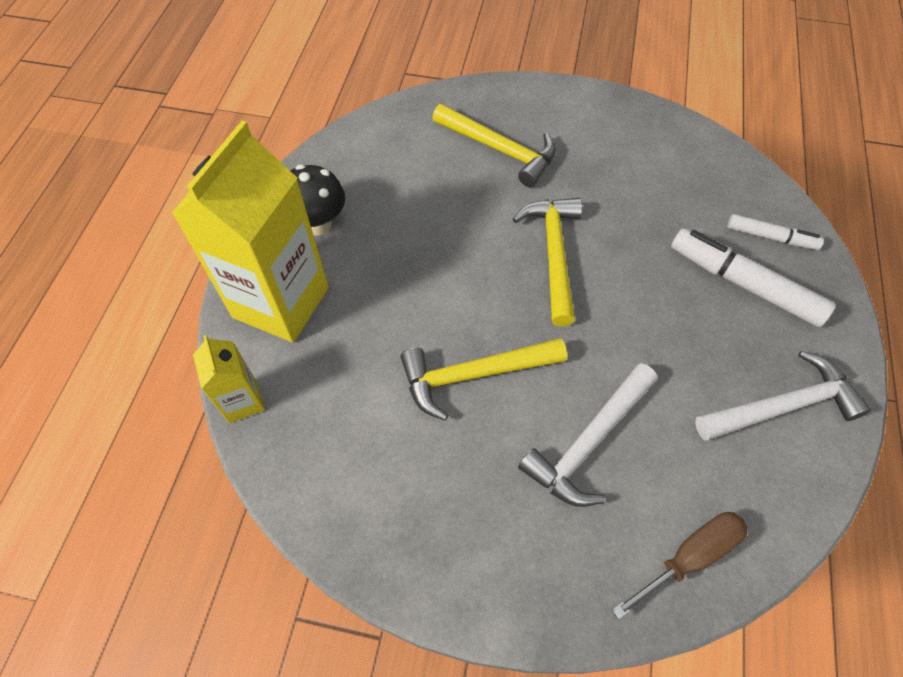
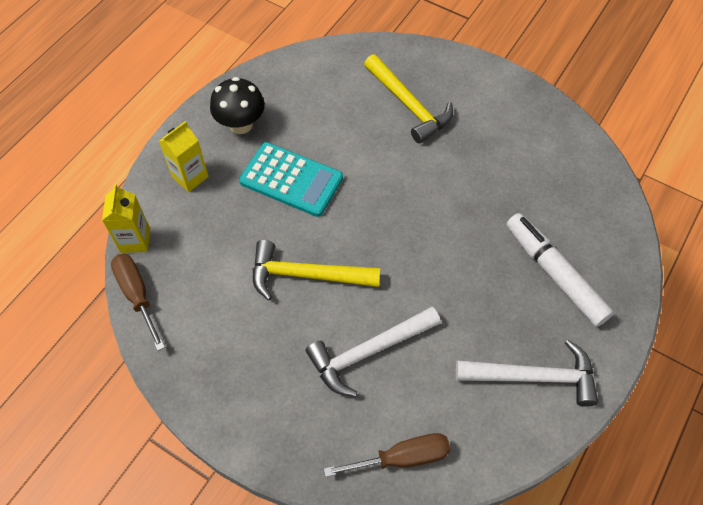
camera: 20 degrees right, 0 degrees up
yellow carton [172,121,329,343] -> yellow carton [159,121,209,192], size x0.47
yellow hammer [513,198,582,327] -> none
white marker [727,214,824,250] -> none
none -> brown screwdriver [111,254,165,351]
none -> turquoise calculator [239,142,343,217]

